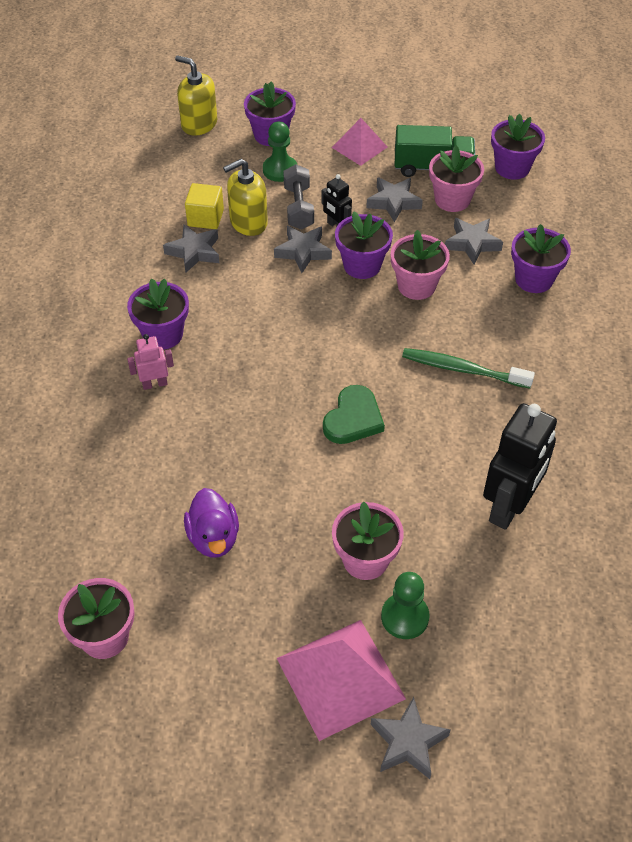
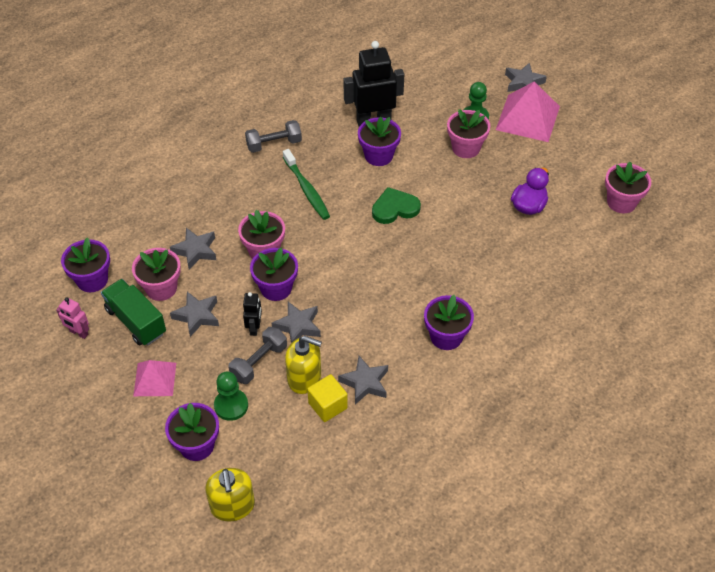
camera: 135 degrees left, 0 degrees up
pink robot [127,334,174,390] -> pink robot moved to [56,297,89,339]
purple flower pot [511,224,571,293] -> purple flower pot moved to [358,117,401,166]
none -> grey dumbbell [245,120,302,153]

